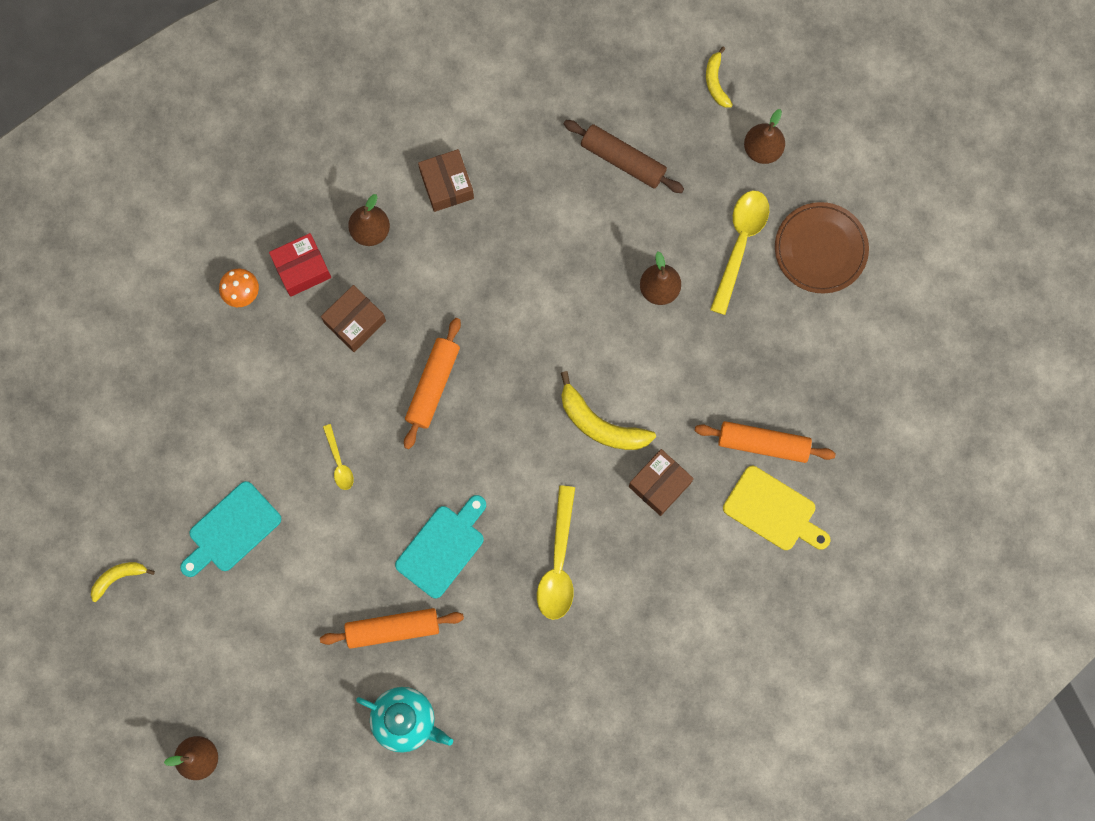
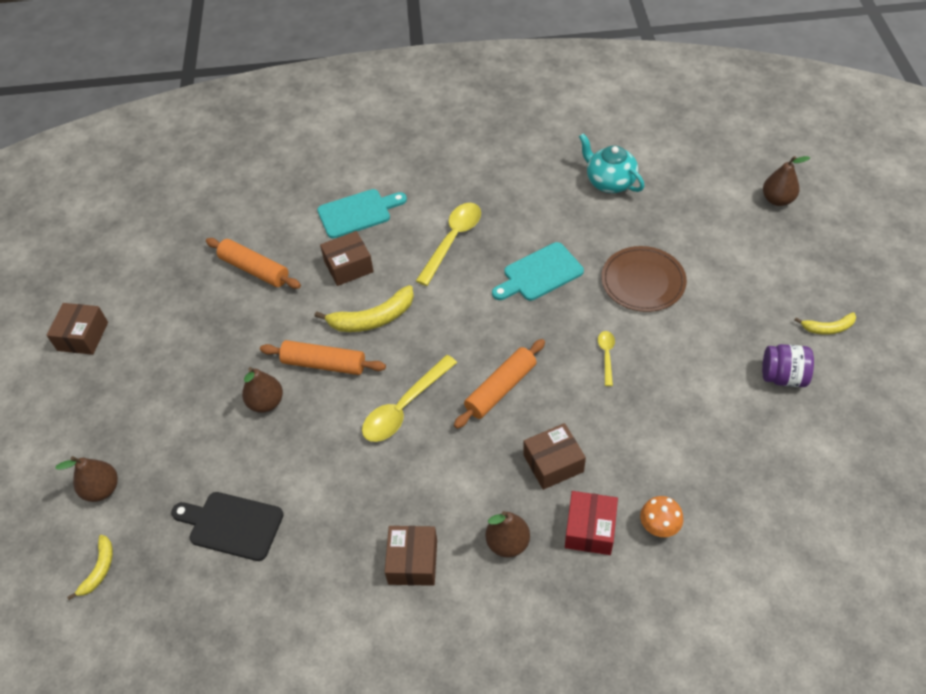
camera: 155 degrees left, 25 degrees down
turquoise cutting board [180,481,282,577] -> turquoise cutting board moved to [317,189,407,239]
red box [269,233,331,297] -> red box turned 75 degrees counterclockwise [565,491,618,555]
orange rolling pin [320,608,464,649] -> orange rolling pin moved to [260,340,386,375]
yellow banana [561,371,656,450] -> yellow banana turned 105 degrees clockwise [314,285,414,332]
brown rolling pin [564,120,684,193] -> black cutting board [171,492,284,561]
yellow spoon [710,191,769,315] -> yellow spoon moved to [362,355,457,442]
yellow cutting board [723,466,830,550] -> none
brown plate [775,202,869,294] -> brown plate moved to [601,246,687,312]
none -> brown box [47,303,108,355]
none -> purple jar [762,344,814,387]

